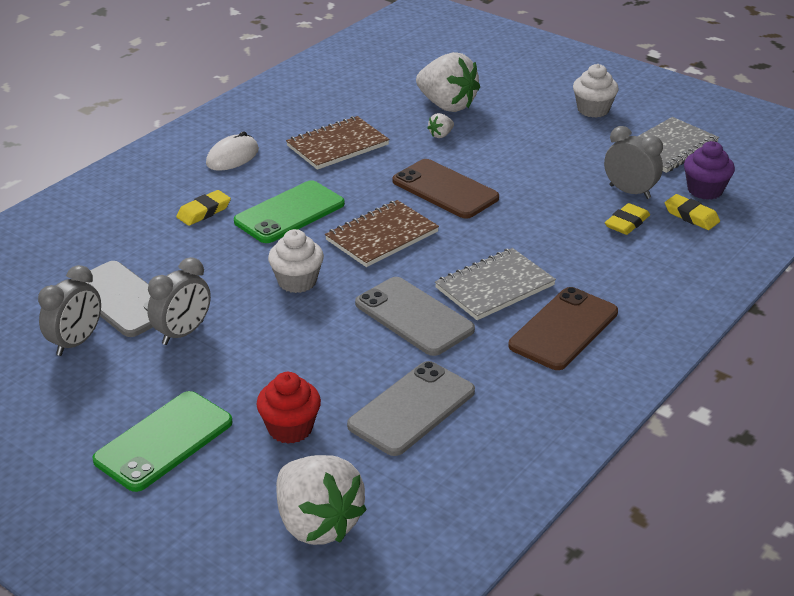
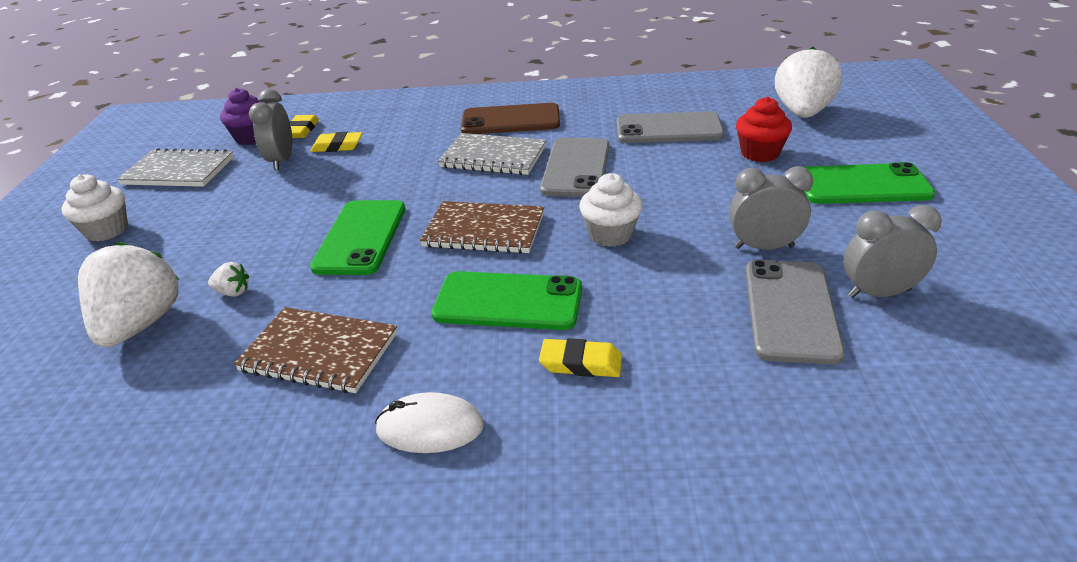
camera: 125 degrees left, 0 degrees up
brown phone [393,159,499,219] -> green phone [310,200,405,275]

